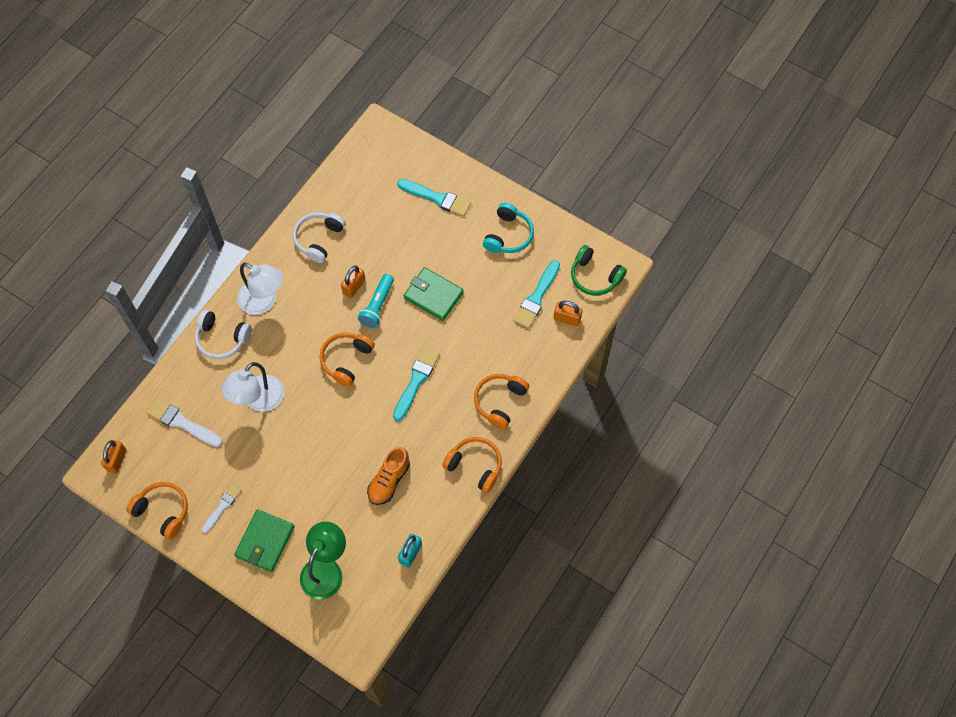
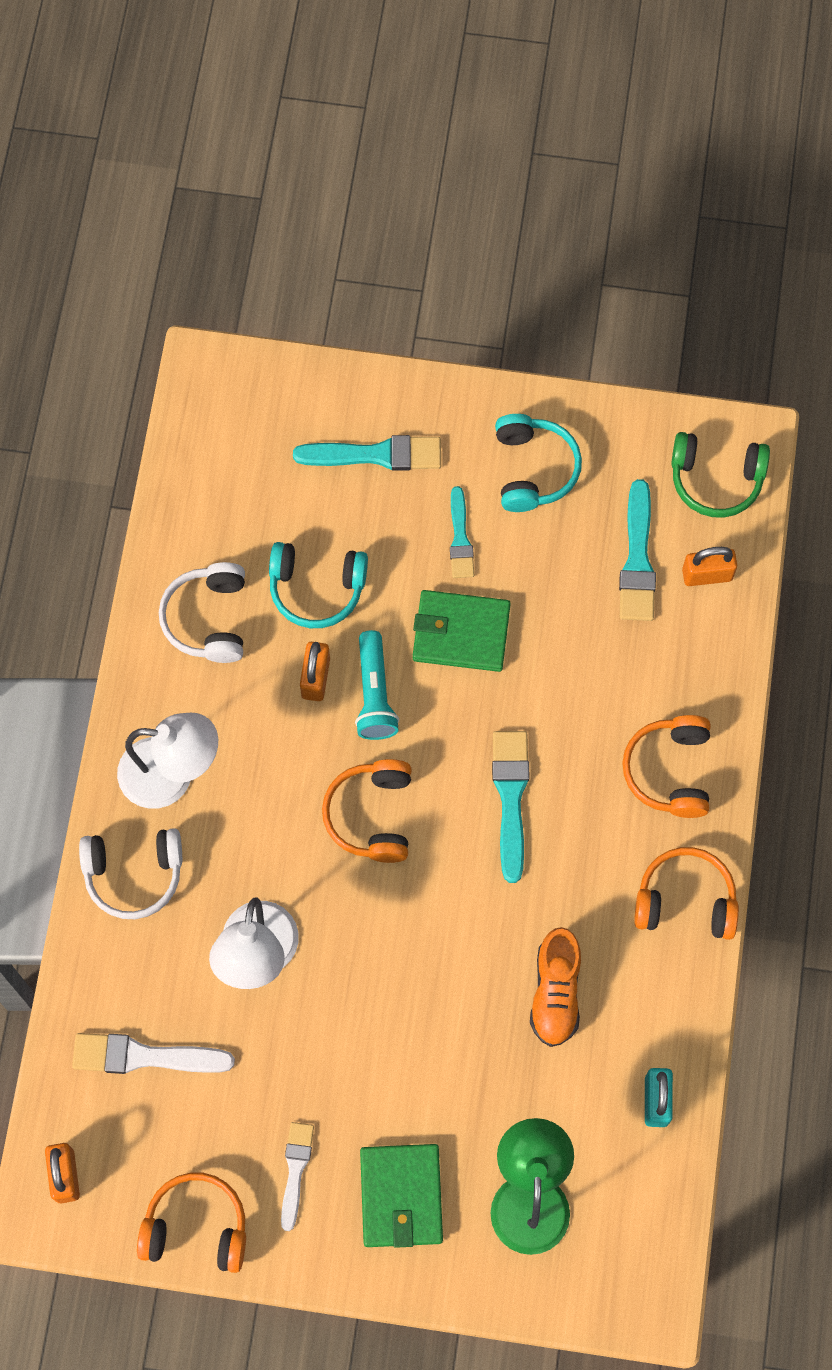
camera: 25 degrees left, 5 degrees up
none -> turquoise headphones [269,542,368,628]
none -> turquoise brush [450,486,474,578]

